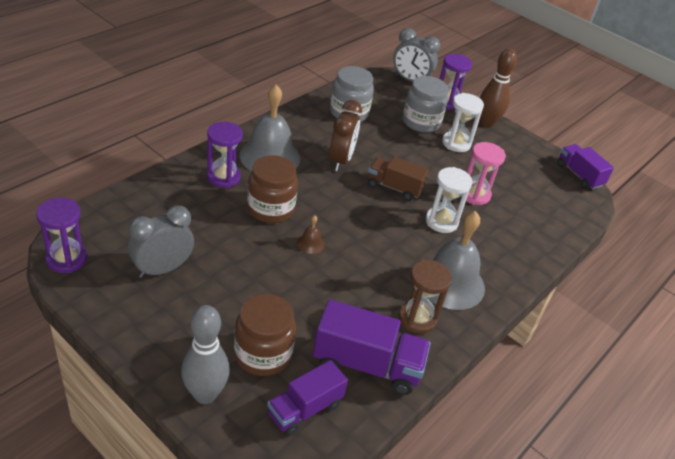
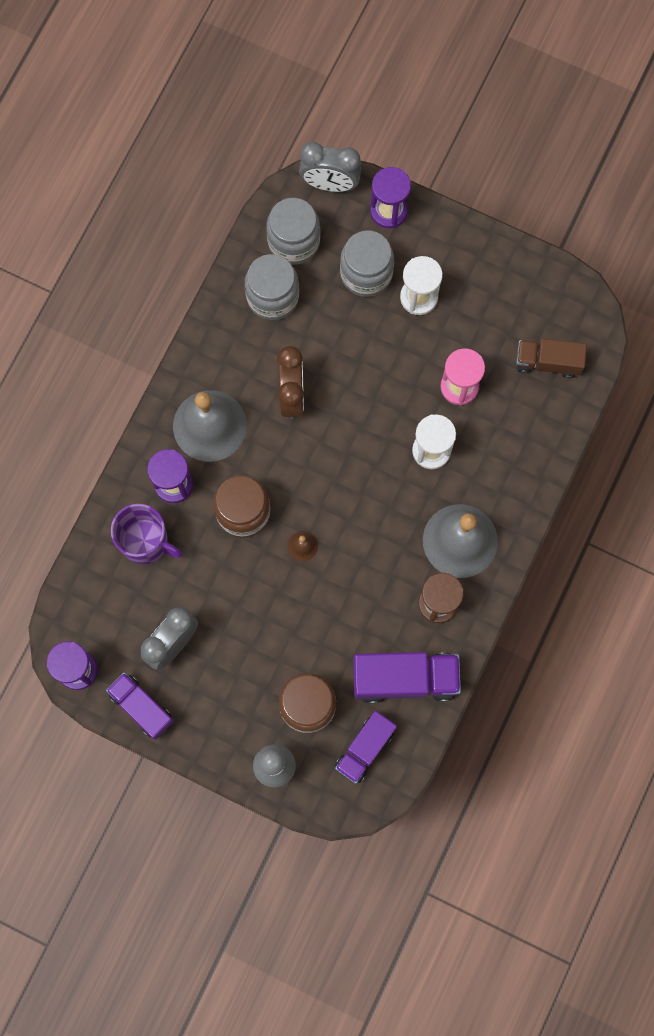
camera: 10 degrees left, 35 degrees up
brown truck [368,156,429,201] -> brown truck moved to [516,339,587,378]
brown bowling pin [480,49,517,128] -> none
purple truck [557,144,614,189] -> purple truck moved to [106,673,174,740]
none -> purple mug [111,504,183,564]
none -> grey jar [266,198,320,265]

